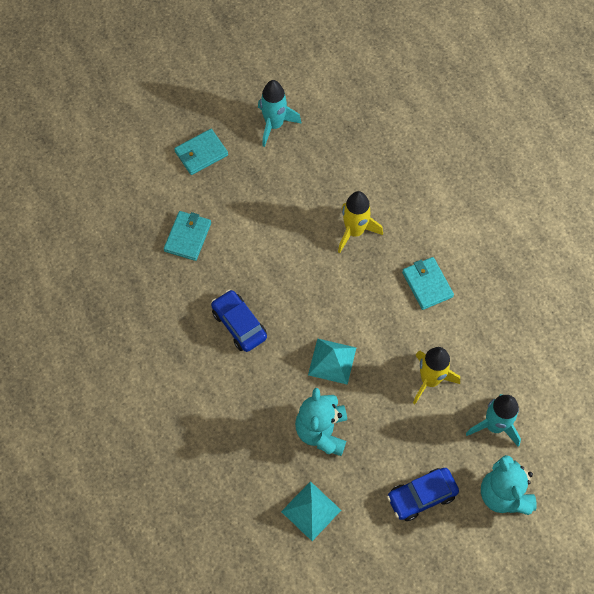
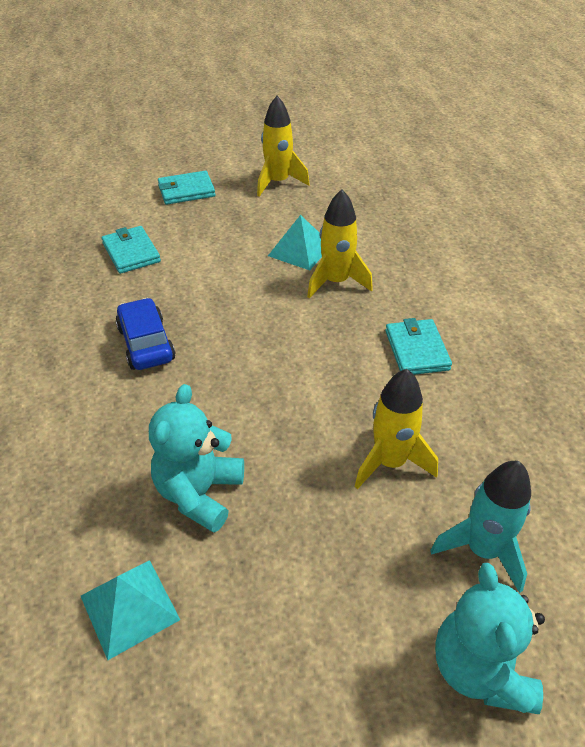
camera: 15 degrees right, 20 degrees down
turquoise wallet [164,211,211,261] -> turquoise wallet turned 60 degrees counterclockwise [102,226,161,274]
turquoise rocket [258,80,302,147] -> yellow rocket [257,96,310,197]
turquoise pyramid [308,338,356,385] -> turquoise pyramid moved to [268,215,322,270]
blue car [387,468,459,521] -> none

